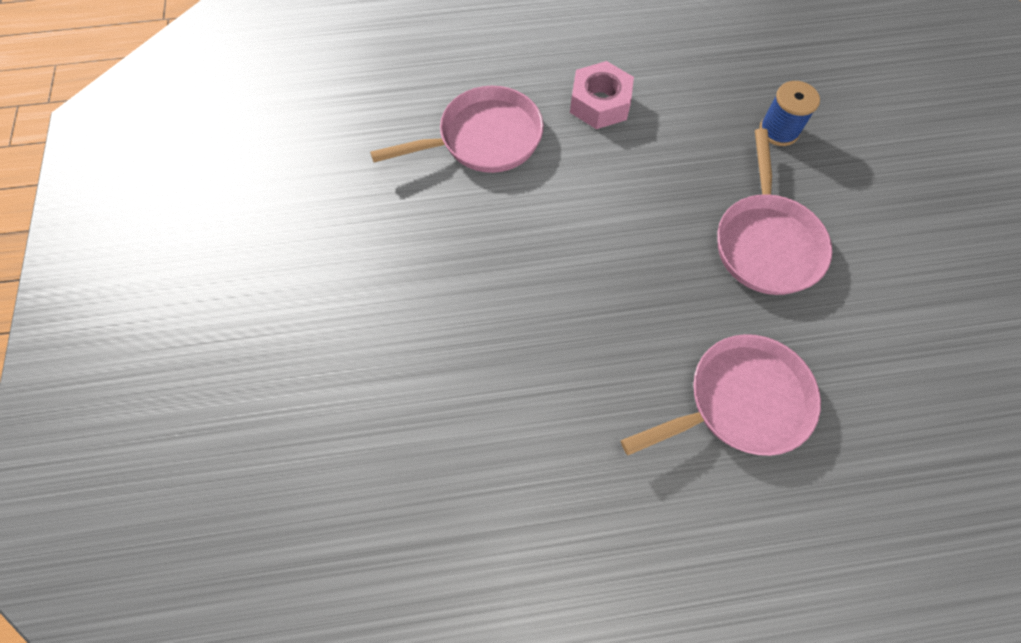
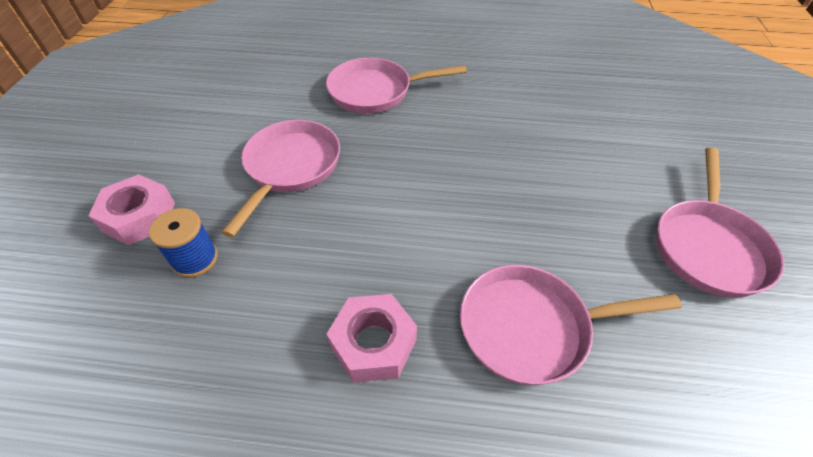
camera: 165 degrees left, 15 degrees down
none -> pink nut [88,174,175,245]
none -> pink pan [656,148,784,298]

